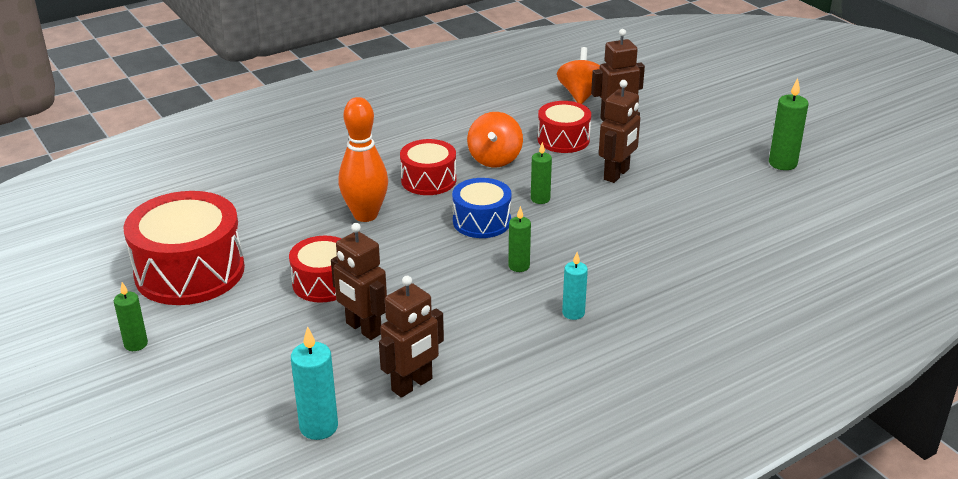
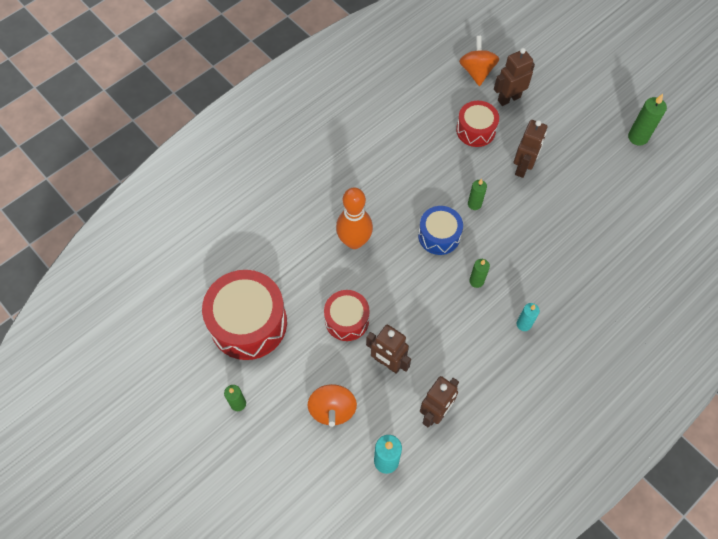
camera: 10 degrees left, 30 degrees up
red drum [400,139,456,195] -> none
orange spinning top [467,112,523,168] -> orange spinning top moved to [308,384,357,427]

